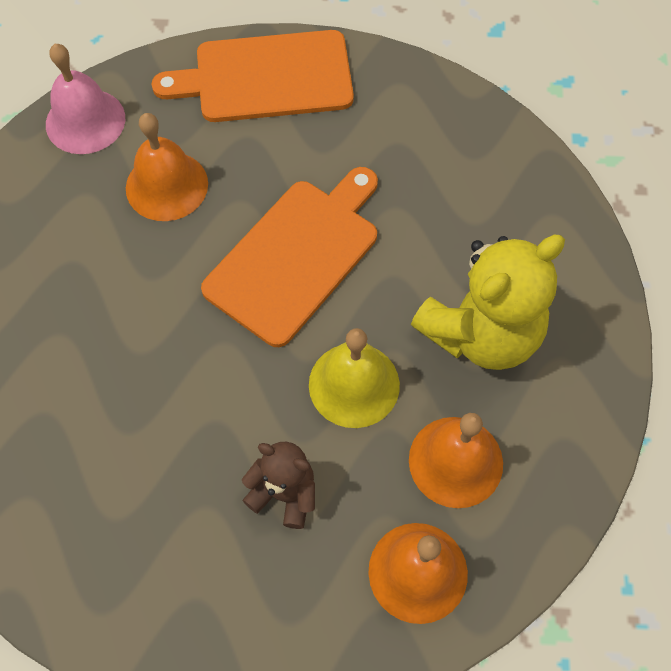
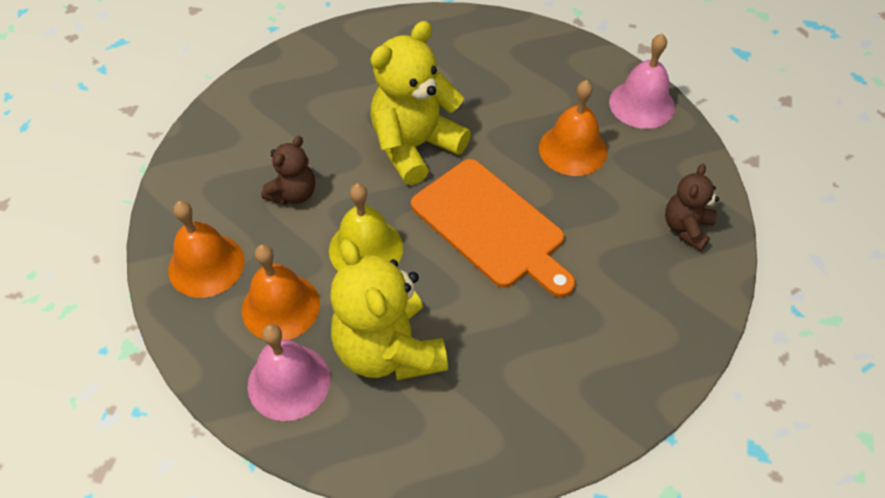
camera: 100 degrees right, 10 degrees down
orange cutting board [152,30,354,122] -> brown teddy bear [665,164,719,251]
none -> pink bell [248,324,331,421]
none -> yellow teddy bear [370,21,471,185]

